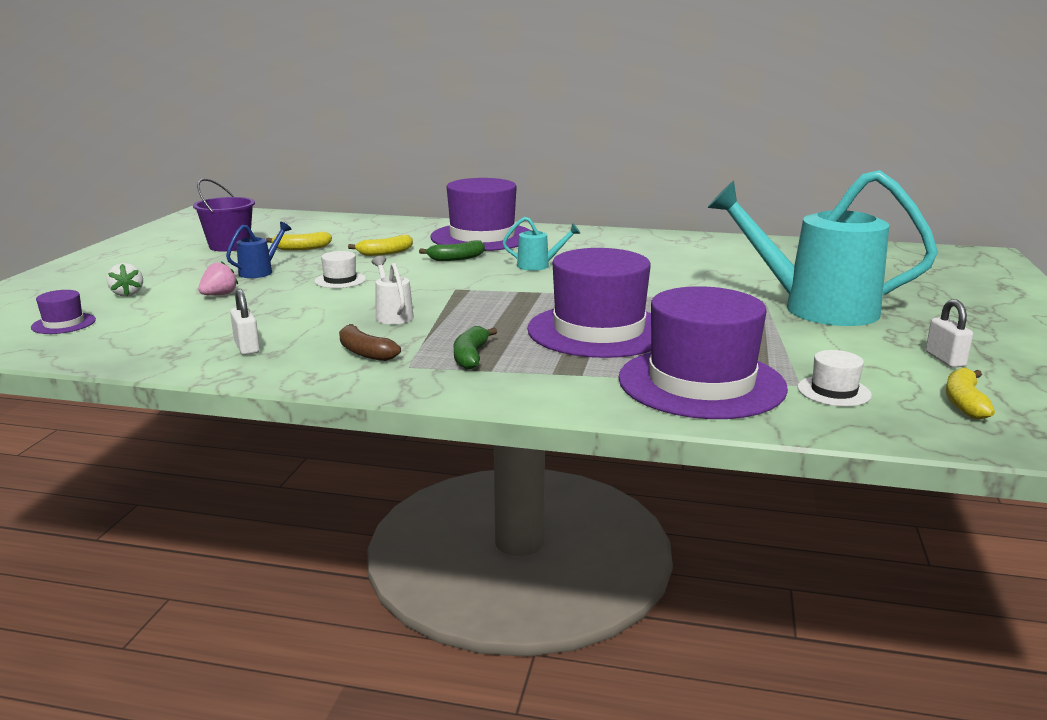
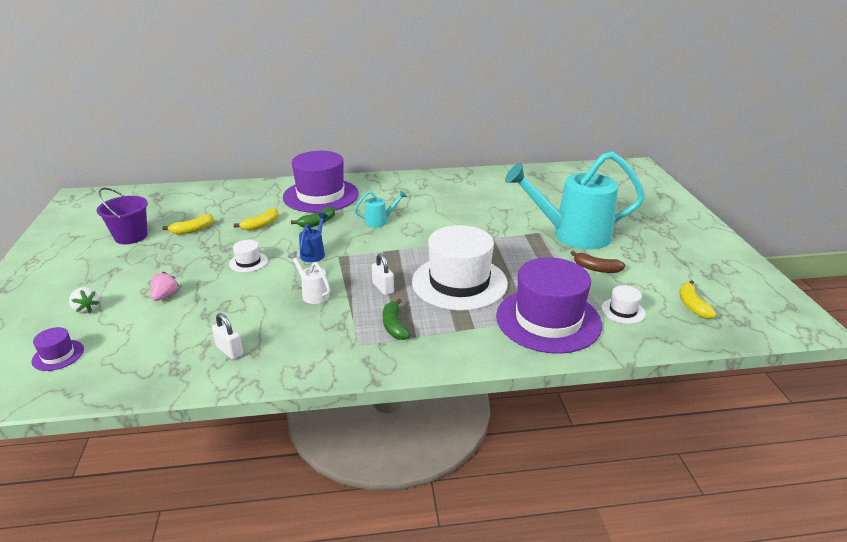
camera: 20 degrees left, 10 degrees up
blue watering can [226,222,291,278] -> blue watering can moved to [299,213,328,262]
brown banana [339,324,401,361] -> brown banana moved to [571,251,625,273]
purple hat [527,248,651,358] -> white hat [412,225,508,310]
white padlock [926,299,973,367] -> white padlock moved to [372,253,394,295]

